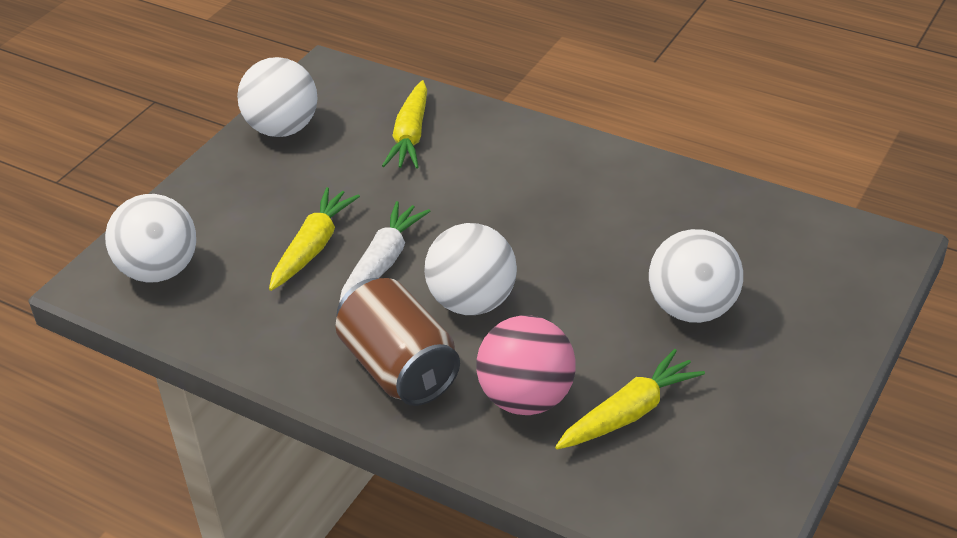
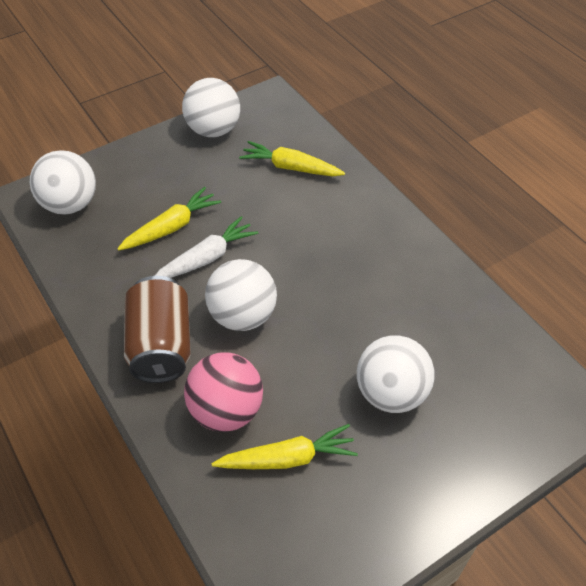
camera: 25 degrees right, 10 degrees up
yellow carrot [382,80,427,169] -> yellow carrot turned 75 degrees clockwise [239,141,345,176]

